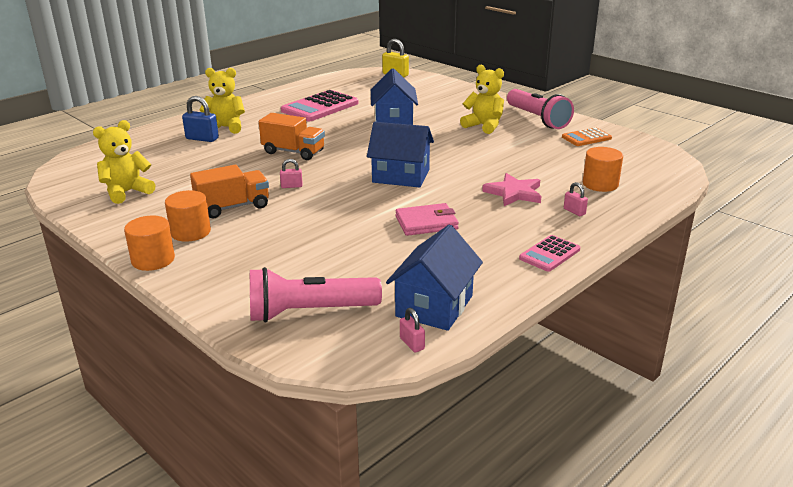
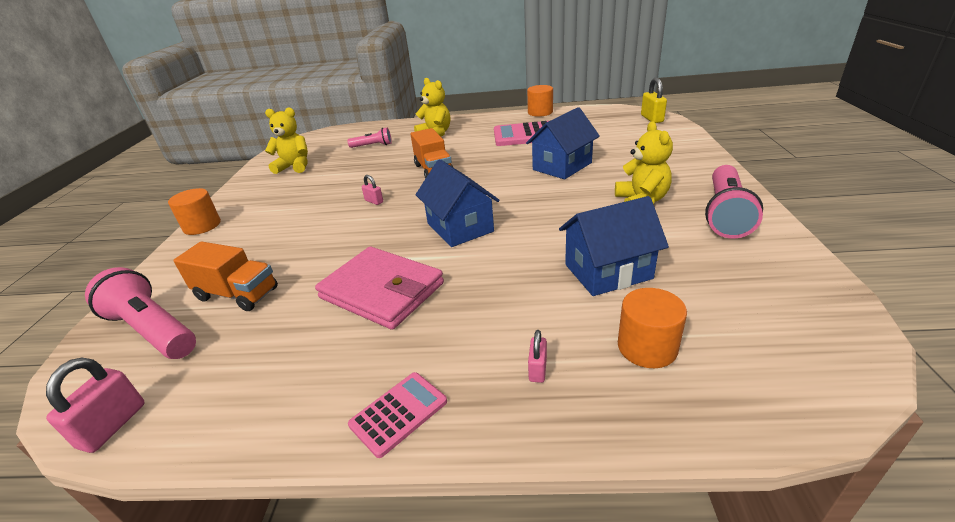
camera: 50 degrees right, 5 degrees up
orange cylinder [165,190,211,242] -> orange cylinder moved to [527,85,553,117]
blue padlock [182,96,219,142] -> none
orange truck [190,165,269,218] -> orange truck moved to [173,241,278,311]
blue house [386,225,483,331] -> blue house moved to [559,196,669,296]
pink wallet [396,203,459,236] -> pink wallet [315,247,444,330], size x1.56
pink padlock [400,308,425,352] -> pink padlock [46,358,145,453], size x1.72
pink star [482,173,542,206] -> none
pink calculator [519,235,580,272] -> pink calculator turned 135 degrees clockwise [348,372,447,458]
orange calculator [562,127,612,146] -> none
none -> pink flashlight [347,128,392,148]

